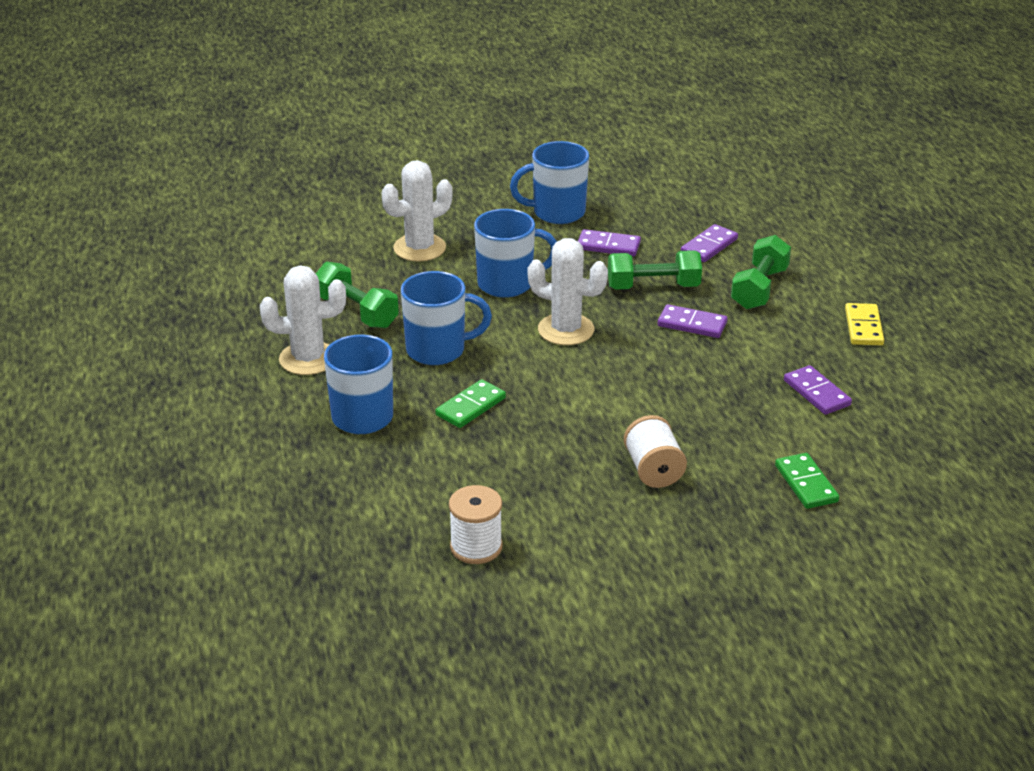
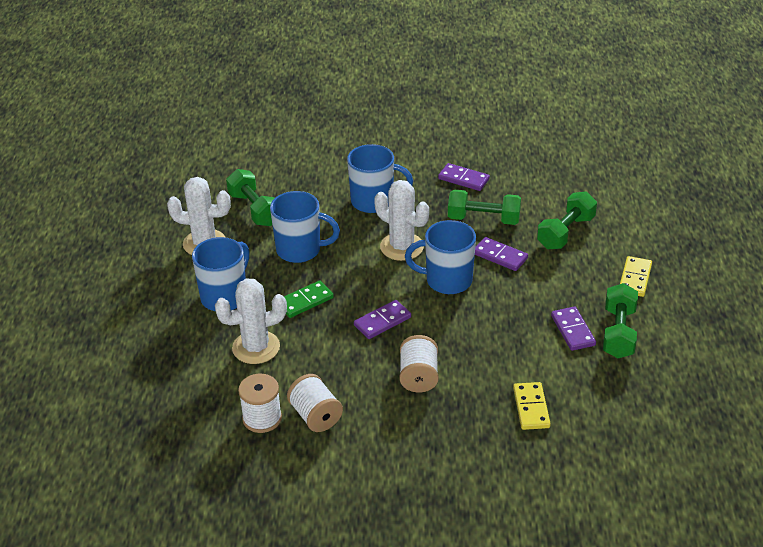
camera: 15 degrees right, 5 degrees up
white cactus [382,160,453,262] -> white cactus moved to [215,278,287,364]
blue mug [510,141,589,224] -> blue mug moved to [405,220,476,294]
purple domino [681,224,738,262] -> purple domino moved to [354,300,411,339]
green domino [775,453,839,509] -> yellow domino [513,382,551,430]
none -> white spool [287,374,343,432]
none -> green dumbbell [603,283,638,358]

